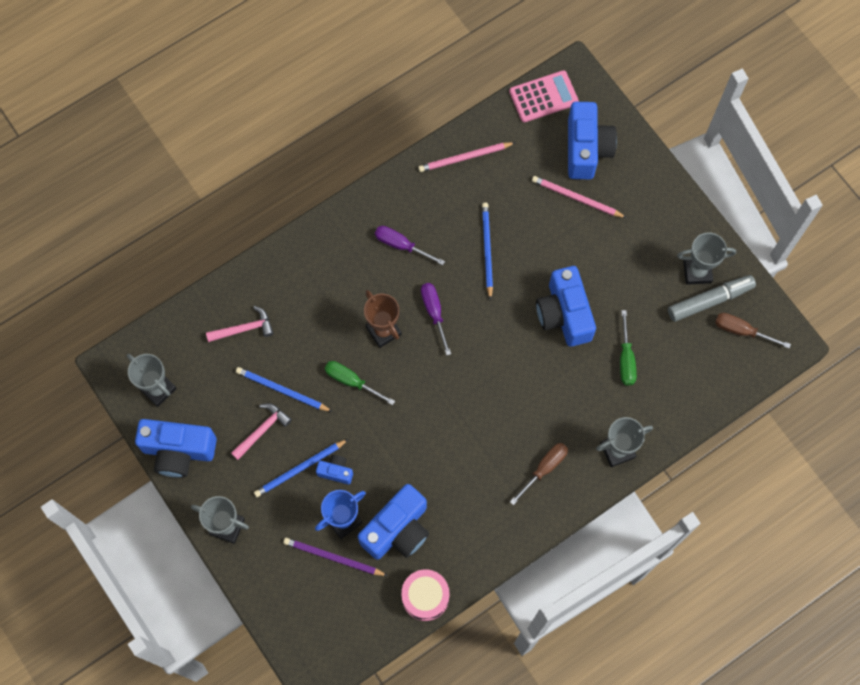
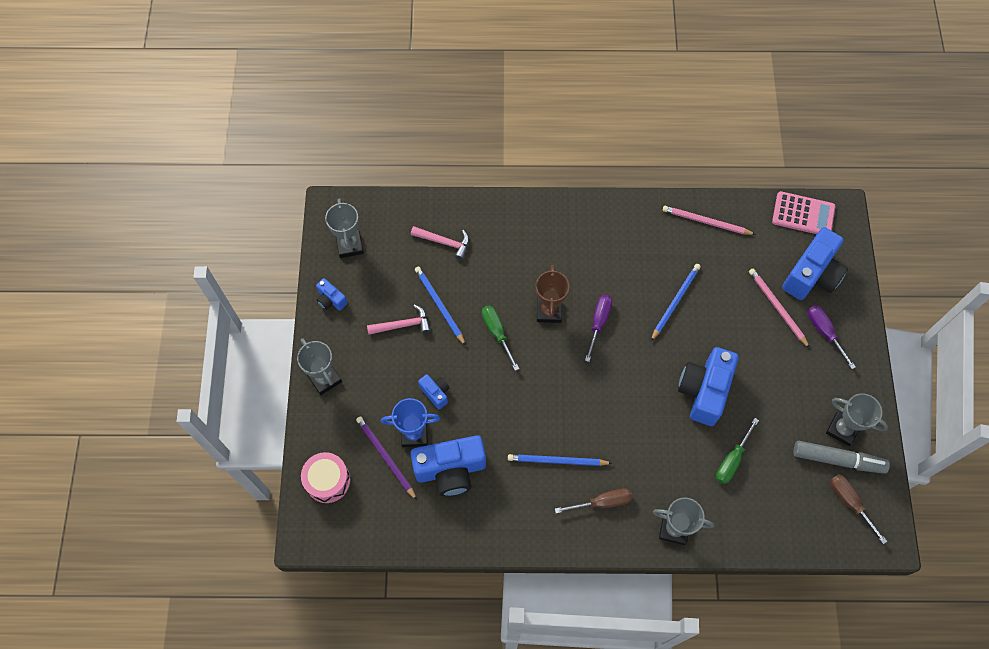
camera: 35 degrees right, 5 degrees down
blue camera [135,419,217,478] -> blue camera [316,278,347,311], size x0.48
blue pencil [254,439,348,497] -> blue pencil moved to [508,454,612,466]
purple screwdriver [375,226,445,265] -> purple screwdriver moved to [808,305,856,369]
pink drum [401,569,450,621] -> pink drum moved to [301,452,350,503]

